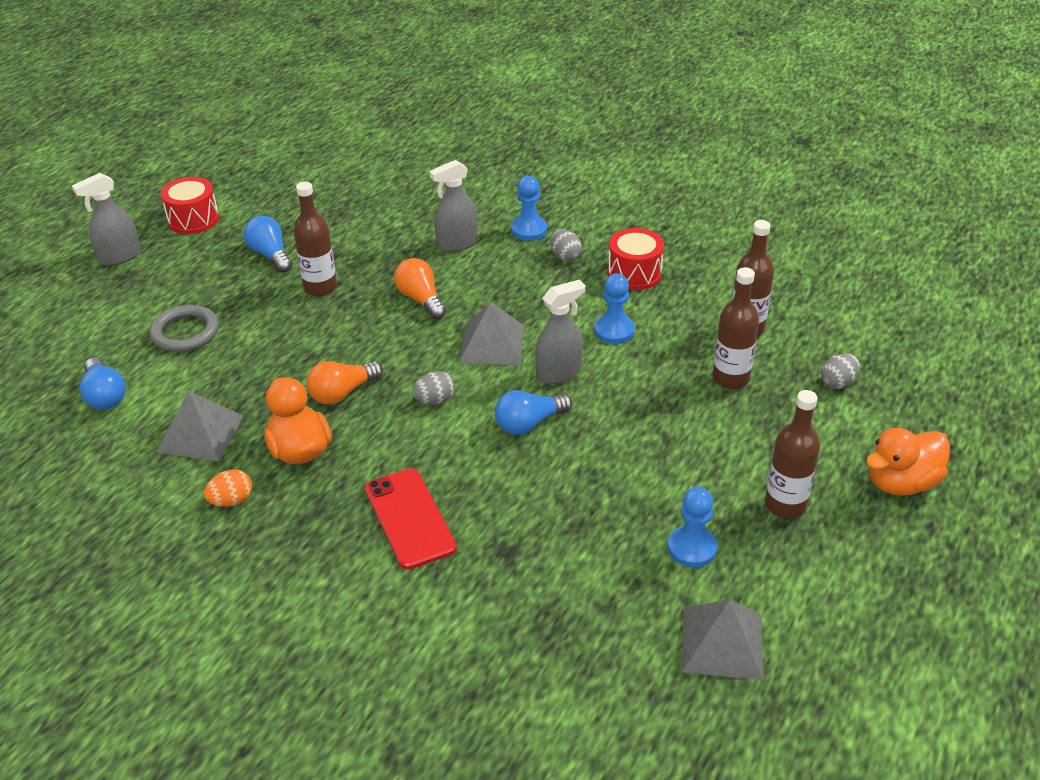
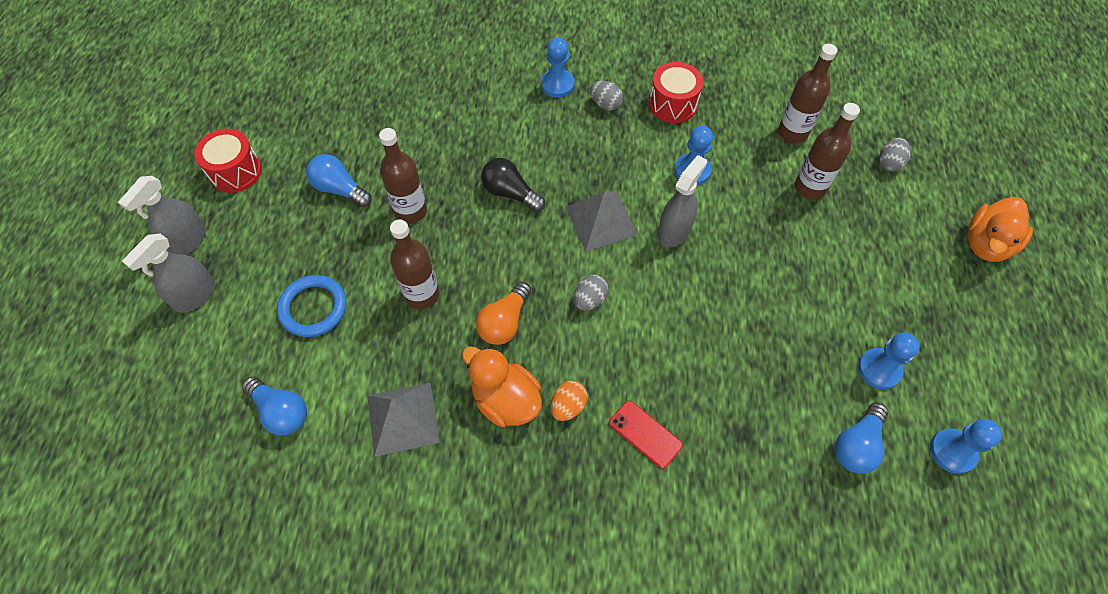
camera: 25 degrees left, 20 degrees up
grey ring [149,305,219,352] -> blue ring [277,275,347,337]
orange egg [204,469,252,507] -> orange egg moved to [551,381,588,421]
red phone [365,468,457,570] -> red phone [609,401,683,468], size x0.64
orange light bulb [394,258,446,319] -> black light bulb [481,158,545,212]
grey spray bottle [429,160,477,252] -> grey spray bottle moved to [122,234,215,313]
blue light bulb [495,390,572,435] -> blue light bulb moved to [835,402,888,474]
grey pyramid [682,600,763,680] -> blue pawn [930,419,1002,474]
brown bottle [765,390,820,519] -> brown bottle moved to [390,220,439,309]

